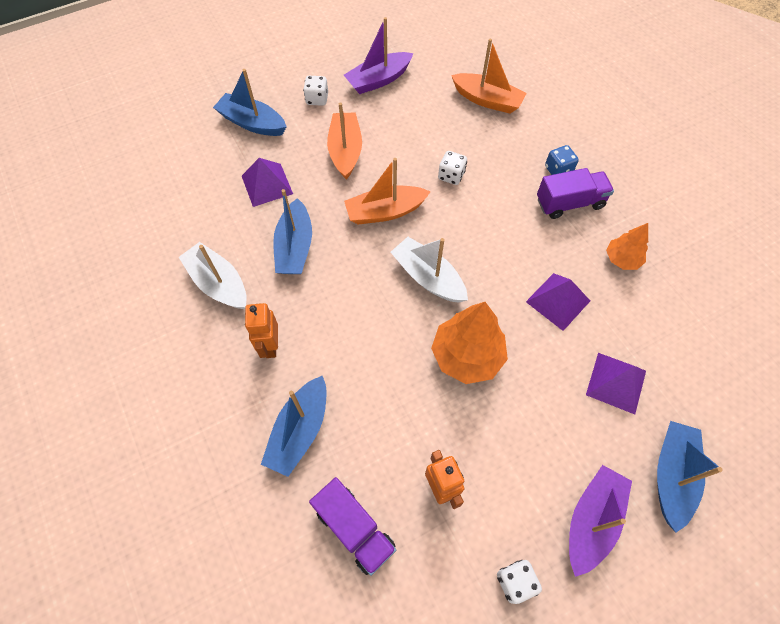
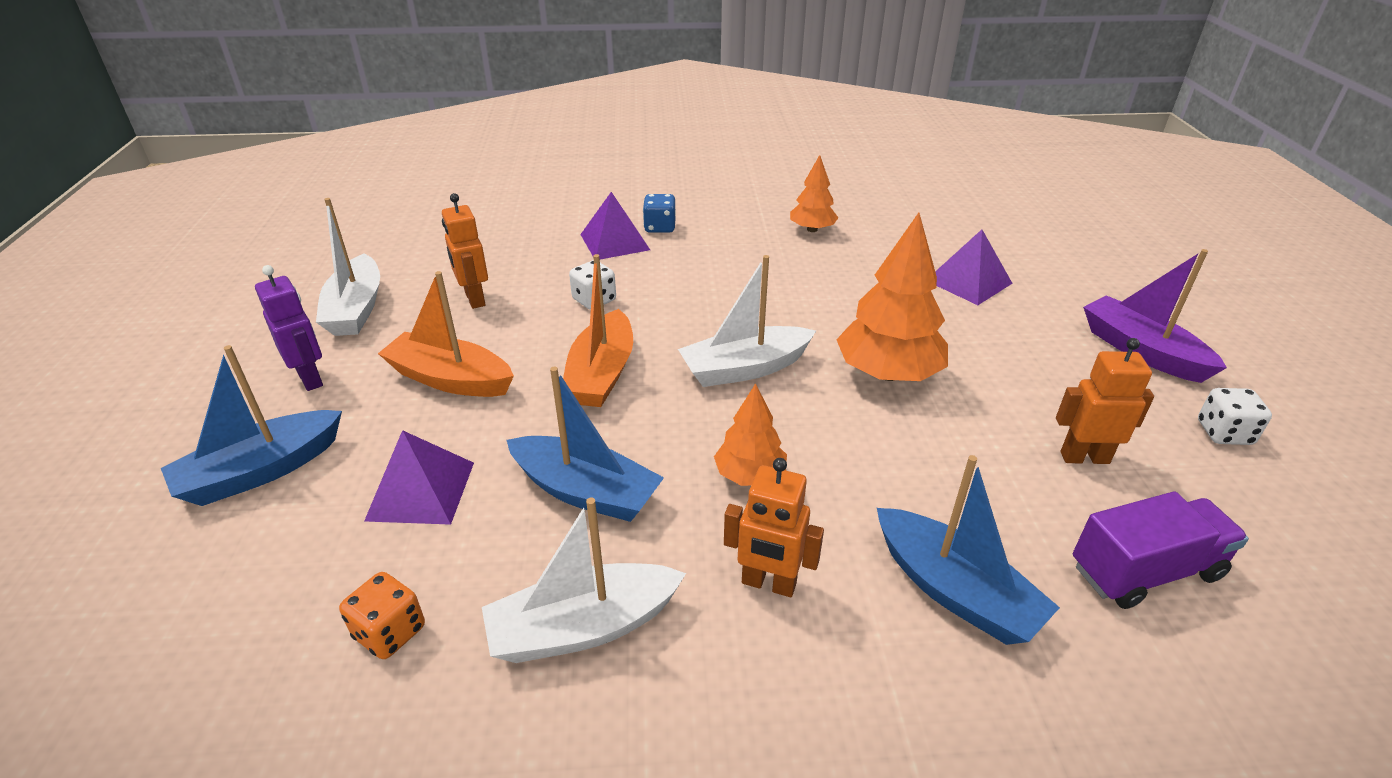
camera: 65 degrees left, 25 degrees down
white dice [303,76,328,106] -> purple robot [255,265,323,391]
purple boat [344,17,413,94] -> white boat [316,198,380,336]
orange boat [451,39,527,114] -> none
purple pyramid [526,273,590,331] -> purple pyramid moved to [580,192,650,259]
purple truck [537,168,614,219] -> none
blue boat [657,421,723,532] -> none
none -> orange dice [339,572,425,659]
none -> orange robot [442,193,488,309]
none -> orange tree [714,383,787,486]

